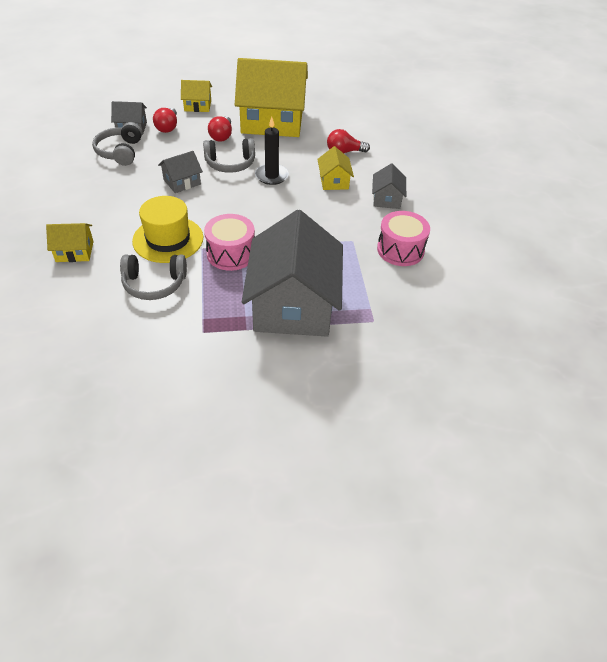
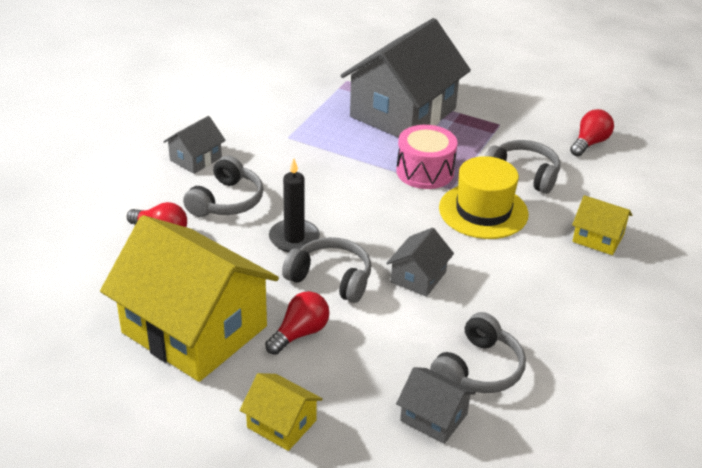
camera: 145 degrees left, 10 degrees down
red light bulb [153,108,177,133] -> red light bulb moved to [570,109,614,156]
grey house [158,151,203,193] -> grey house turned 60 degrees counterclockwise [386,228,454,297]
yellow house [317,146,354,190] -> grey headphones [183,155,263,217]
pink drum [377,211,430,266] -> none

